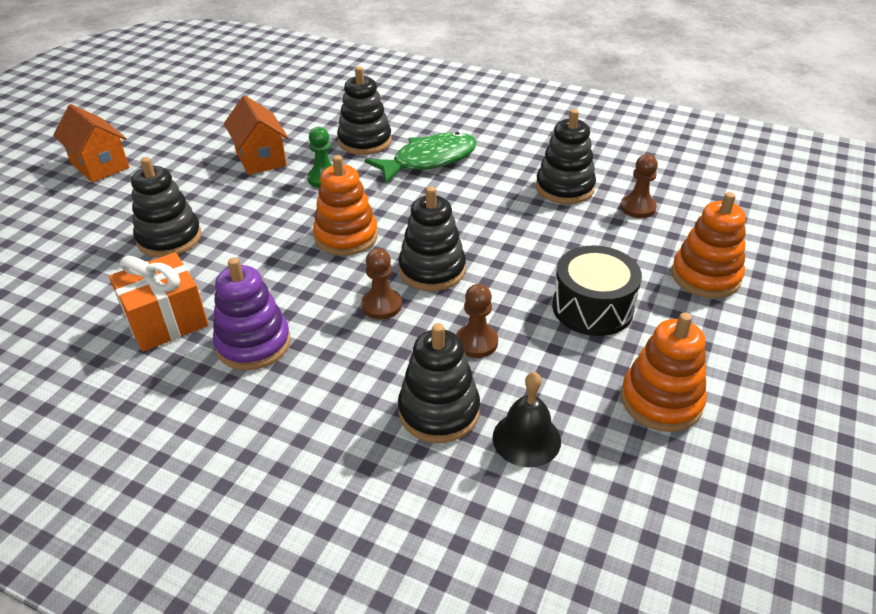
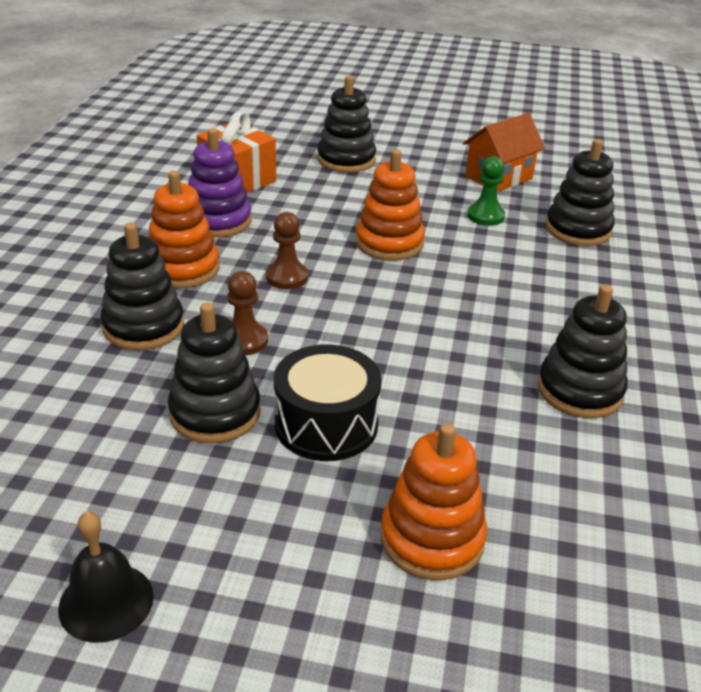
camera: 75 degrees right, 5 degrees down
orange house [53,104,129,183] -> none
green fish [365,132,477,184] -> none
black stacking toy [398,186,466,291] -> black stacking toy moved to [168,303,261,444]
black bell [492,372,561,467] -> black bell moved to [58,511,154,643]
brown pawn [620,154,658,218] -> none
orange stacking toy [621,313,707,432] -> orange stacking toy moved to [148,171,219,288]

